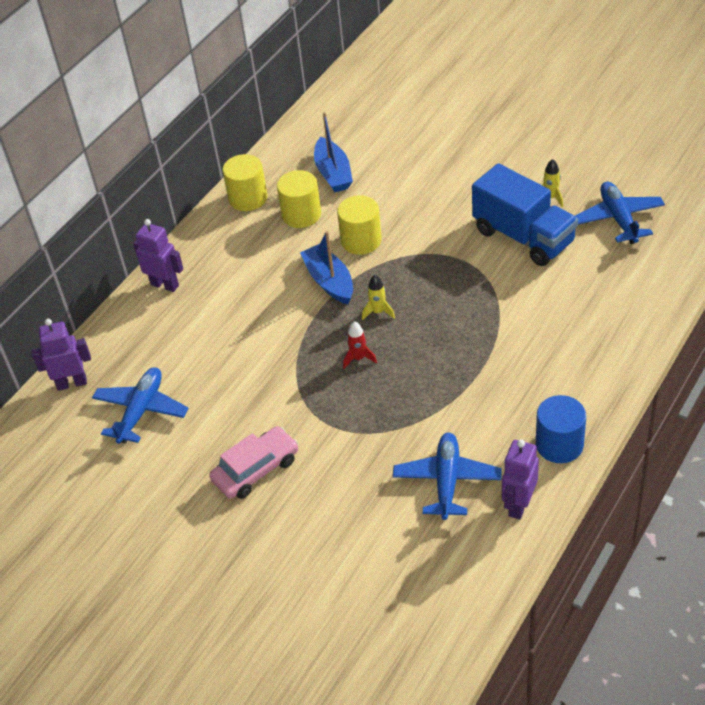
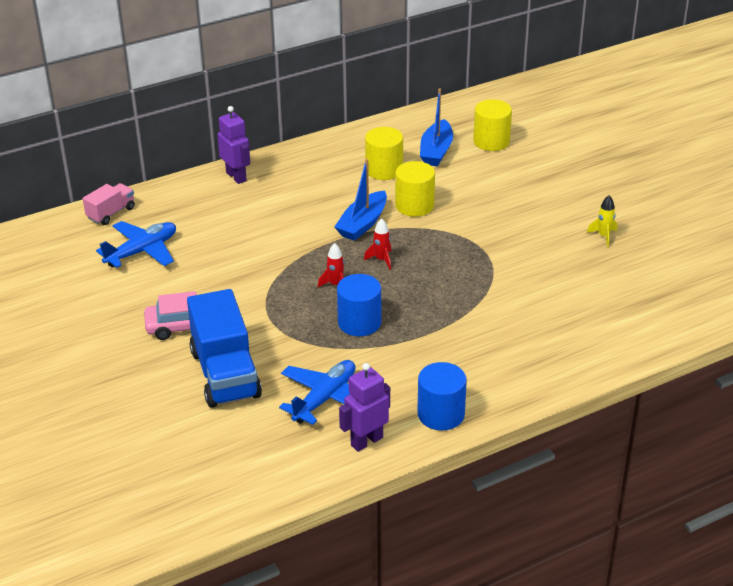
camera: 25 degrees right, 10 degrees down
purple robot [32,319,91,391] -> pink truck [83,183,135,225]
yellow cylinder [223,154,267,211] -> yellow cylinder moved to [473,99,512,151]
blue boat [300,231,353,304] -> blue boat turned 150 degrees counterclockwise [334,159,387,241]
yellow rocket [362,275,395,320] -> red rocket [364,218,391,270]
blue truck [472,163,578,266] -> blue truck moved to [187,289,262,408]
blue plane [575,182,665,244] -> none
none -> blue cylinder [337,274,381,336]

